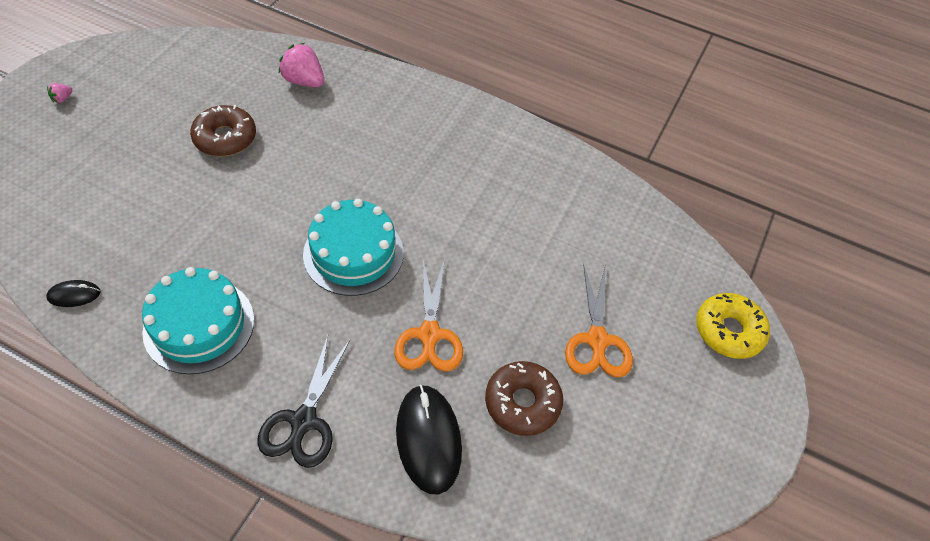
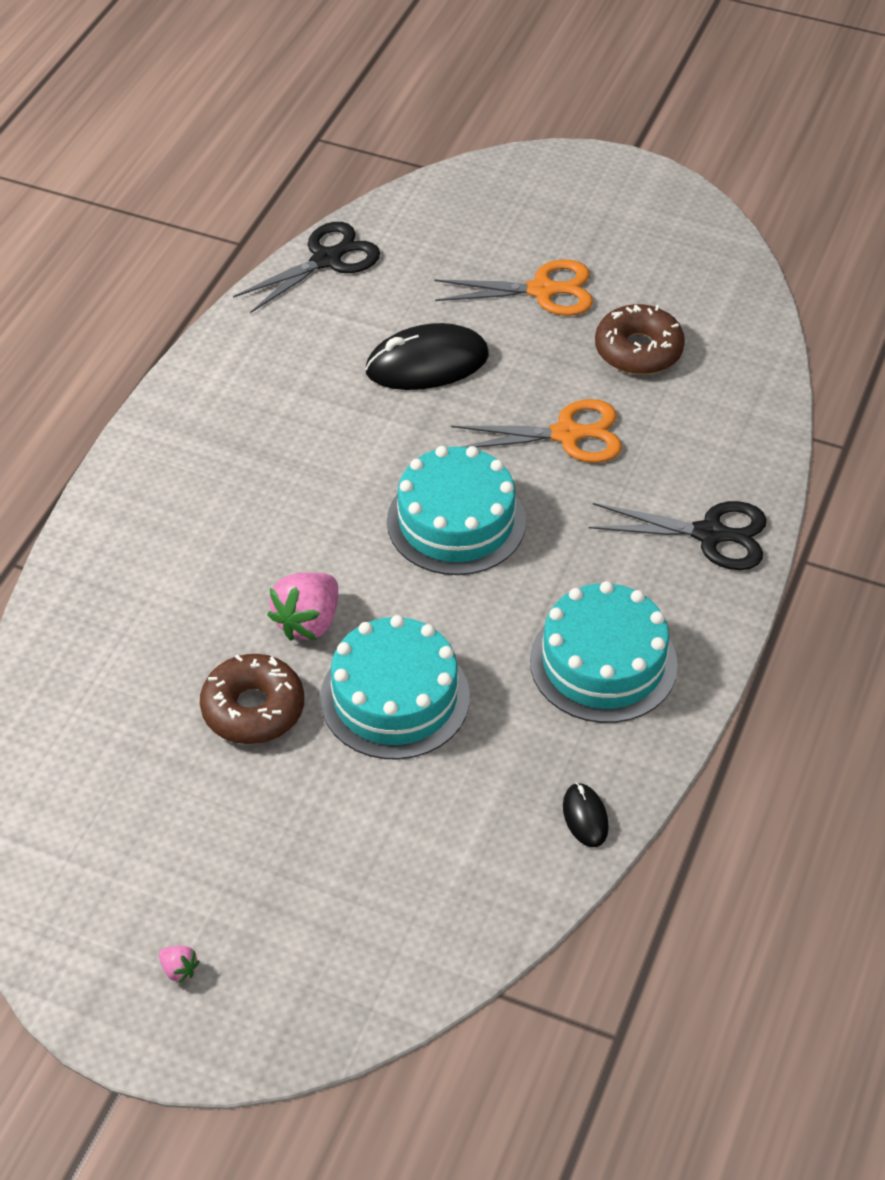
camera: 90 degrees left, 5 degrees down
pink strawberry [279,43,324,87] -> pink strawberry moved to [267,573,338,641]
black mouse [396,385,462,495] -> black mouse moved to [365,323,489,390]
yellow donut [696,293,770,359] -> none
none -> black scissors [233,222,380,313]
none -> turquoise cake [320,615,470,760]

